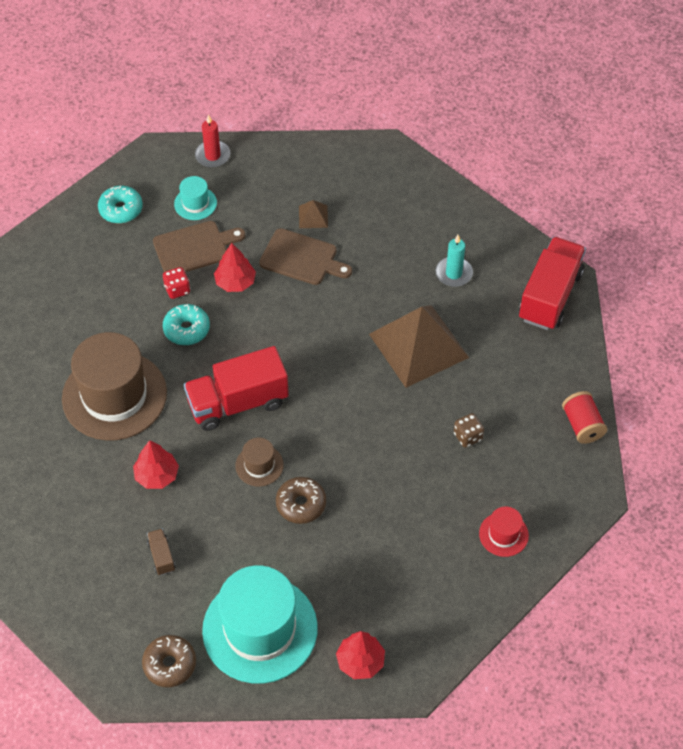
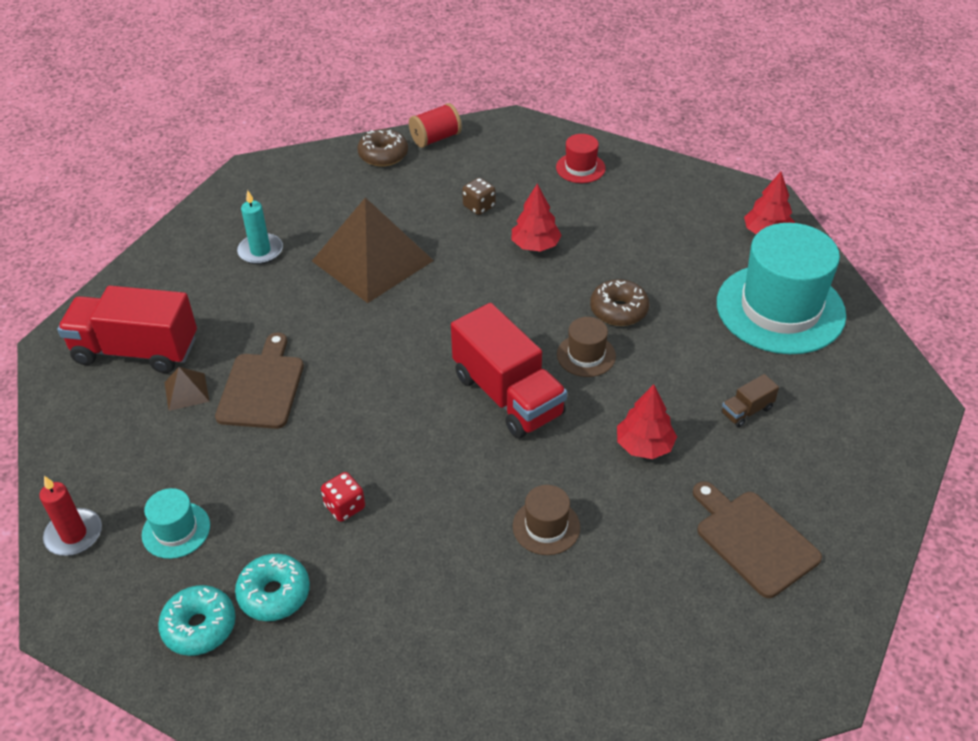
camera: 105 degrees left, 10 degrees down
brown hat [62,332,167,440] -> brown hat [513,485,580,555], size x0.45
brown donut [142,635,196,687] -> brown donut moved to [357,129,408,167]
brown cutting board [153,221,245,272] -> brown cutting board moved to [693,481,822,598]
turquoise donut [163,304,210,345] -> turquoise donut moved to [235,554,310,621]
red tree [214,243,256,292] -> red tree moved to [512,184,562,252]
red truck [519,237,586,330] -> red truck moved to [57,286,197,373]

